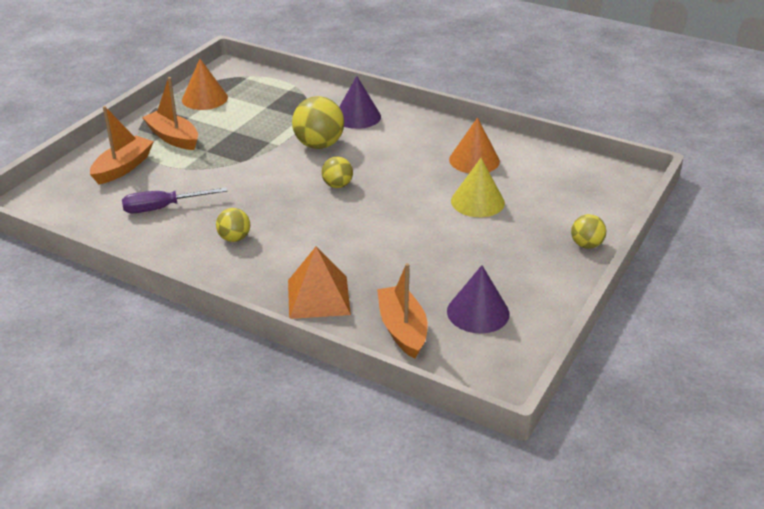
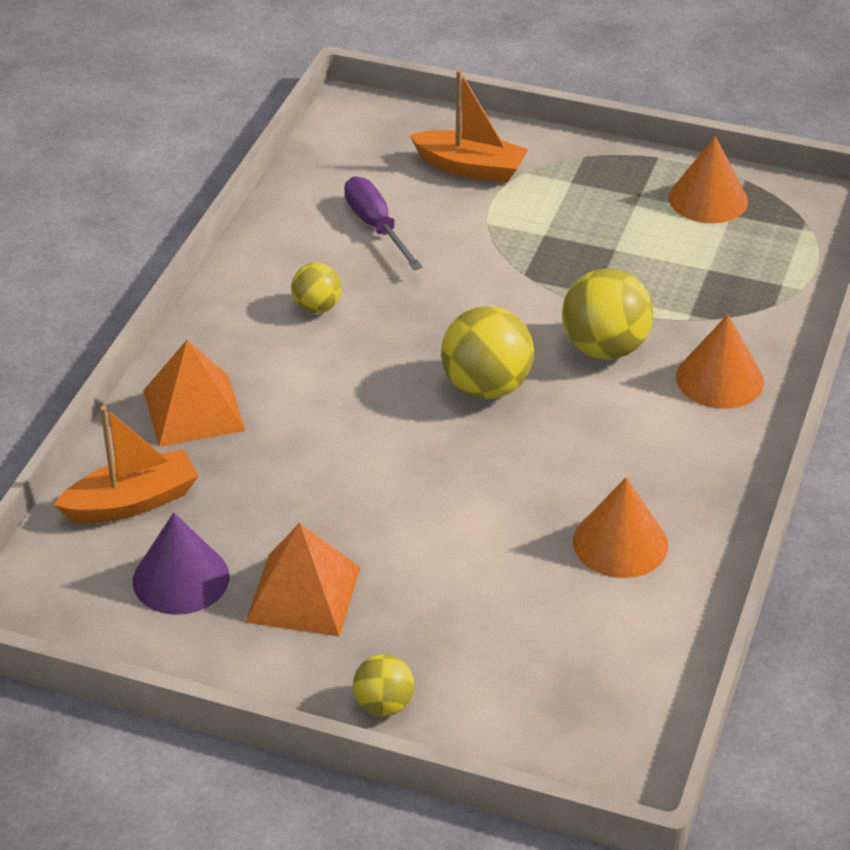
camera: 80 degrees right, 5 degrees up
orange boat [142,77,198,150] -> none
yellow ball [322,157,353,188] -> yellow ball [441,306,534,399], size x1.75
purple cone [339,76,381,129] -> orange cone [676,314,764,409]
yellow cone [451,158,505,217] -> none
none -> orange pyramid [245,523,360,637]

